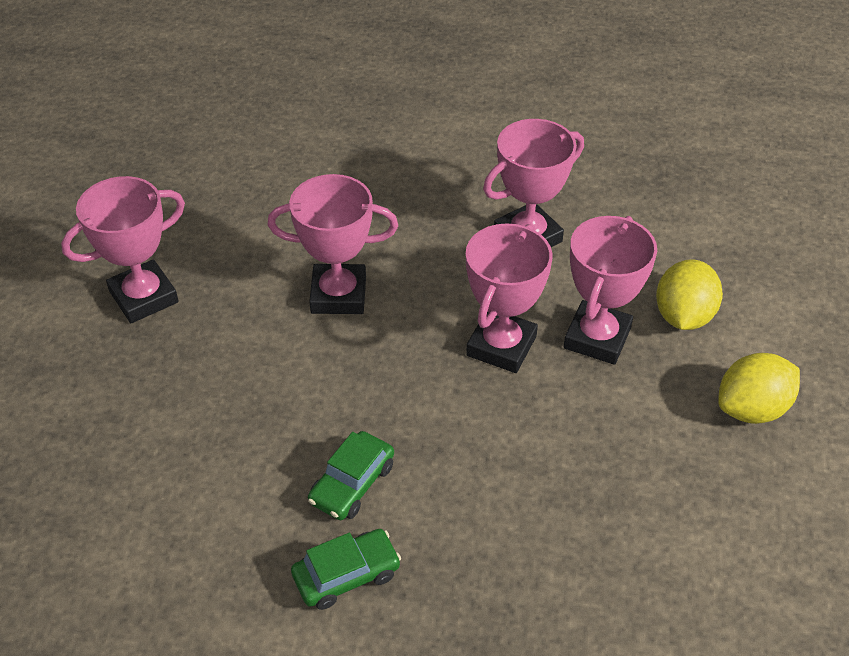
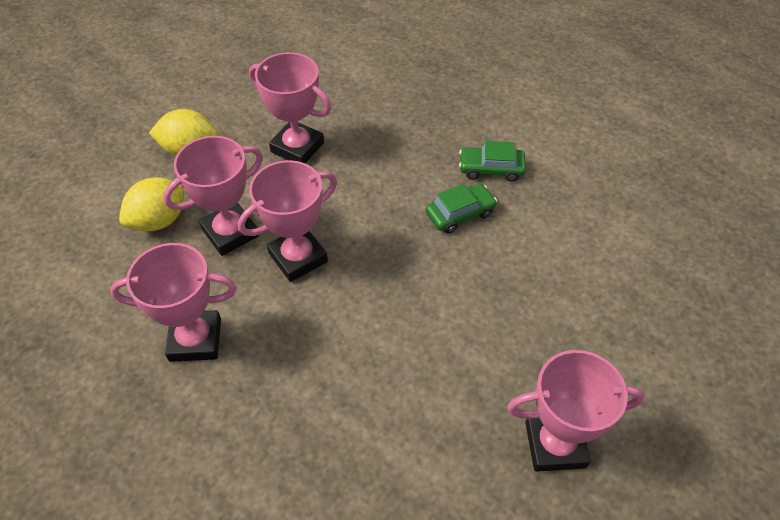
camera: 150 degrees left, 5 degrees up
pink trophy [268,174,398,314] -> pink trophy moved to [249,52,331,163]

